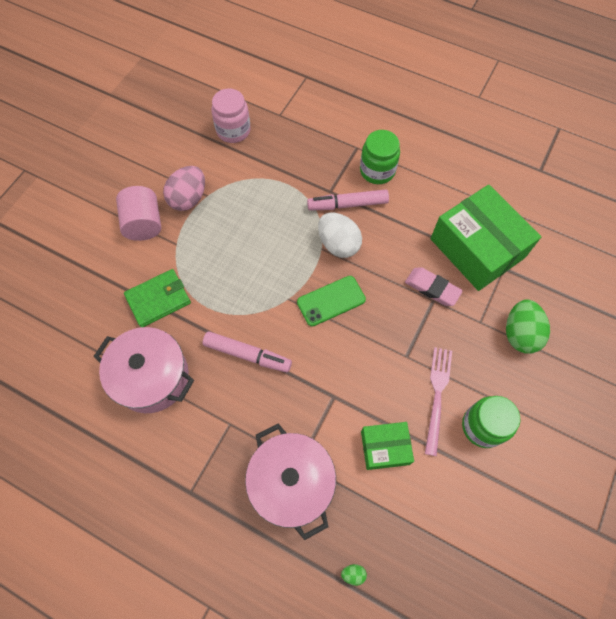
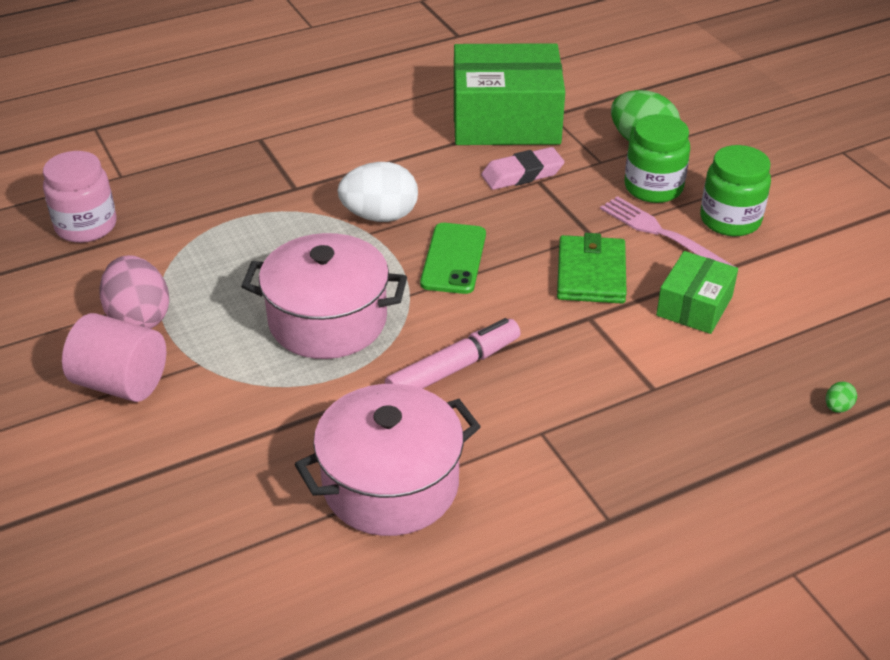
camera: 55 degrees left, 25 degrees down
green wallet [124,269,191,327] -> green wallet moved to [557,233,627,304]
pink pot [245,423,336,540] -> pink pot moved to [241,233,407,359]
pink marker [307,190,389,210] -> none
green jar [360,130,400,184] -> green jar moved to [625,114,690,203]

